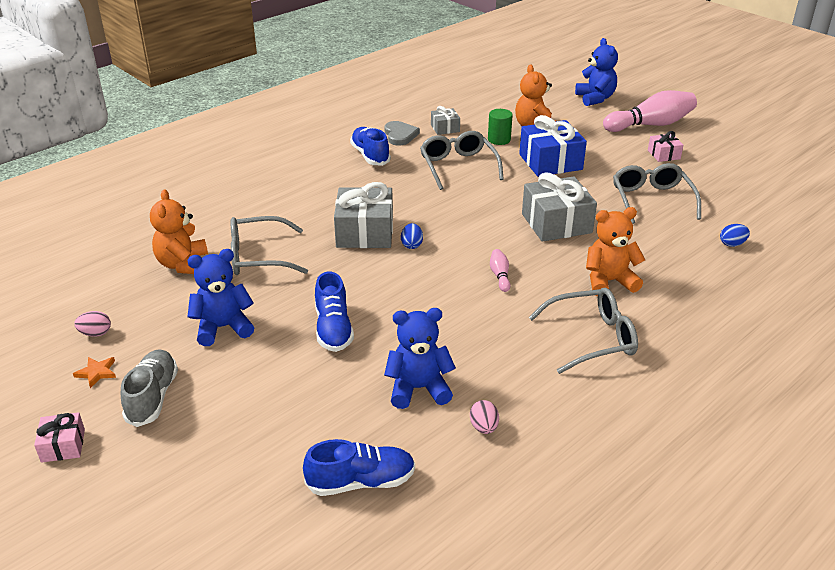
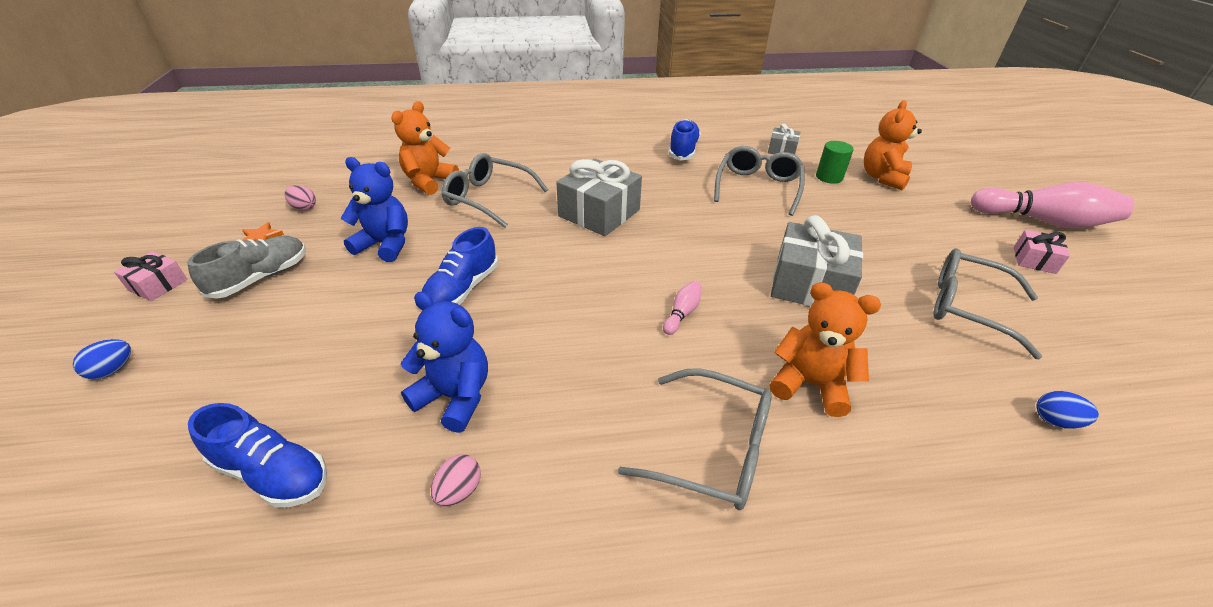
camera: 35 degrees right, 5 degrees up
grey heart [385,121,420,146] -> none
blue egg [401,223,423,249] -> blue egg moved to [73,339,131,379]
blue gift [519,115,587,177] -> none
blue teddy bear [575,38,618,106] -> none
grey glasses [613,163,701,224] -> grey glasses turned 90 degrees counterclockwise [933,248,1042,359]

